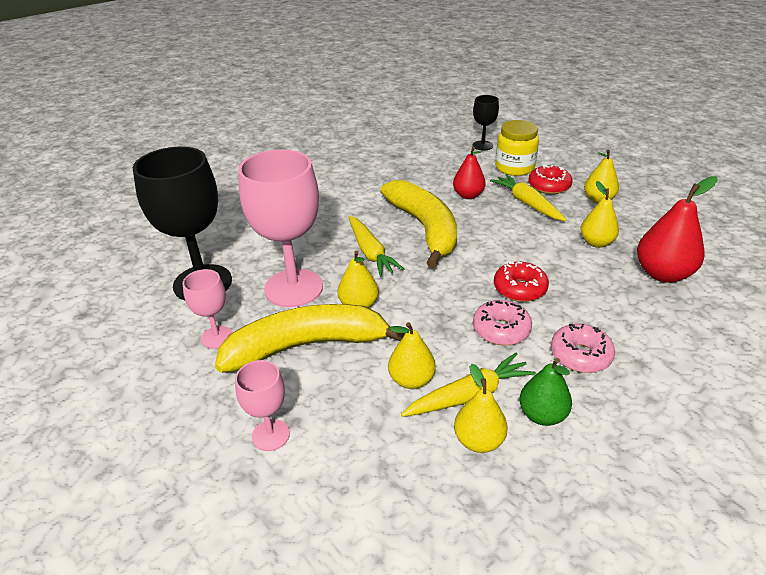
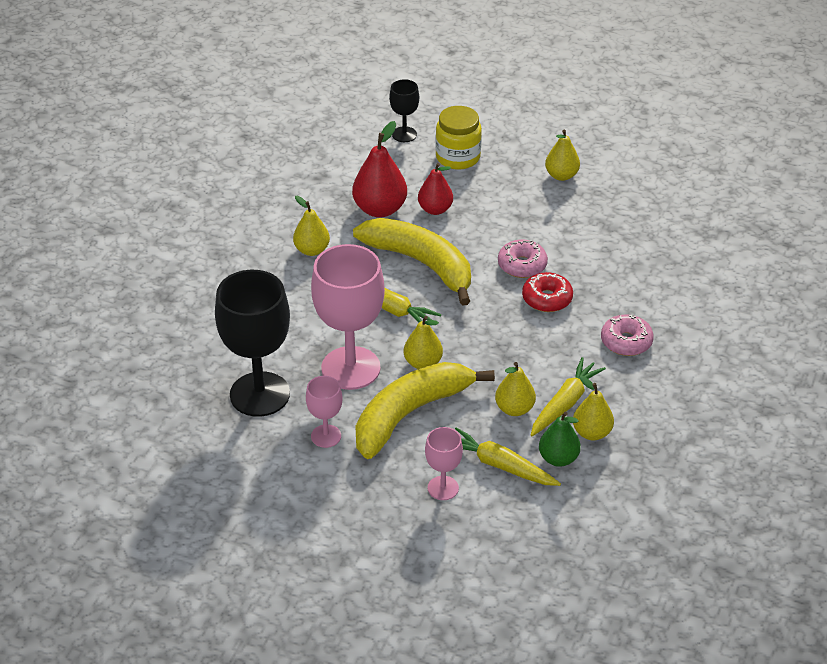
camera: 30 degrees left, 5 degrees up
pink donut [473,300,532,345] -> pink donut moved to [498,239,548,278]
yellow carrot [490,174,567,221] -> yellow carrot moved to [455,427,561,486]
green pear [519,358,572,426] -> green pear moved to [539,412,581,467]
red donut [528,165,572,194] -> none
yellow pear [580,181,619,248] -> yellow pear moved to [293,196,330,256]
red pear [637,176,718,283] -> red pear moved to [352,121,407,218]

